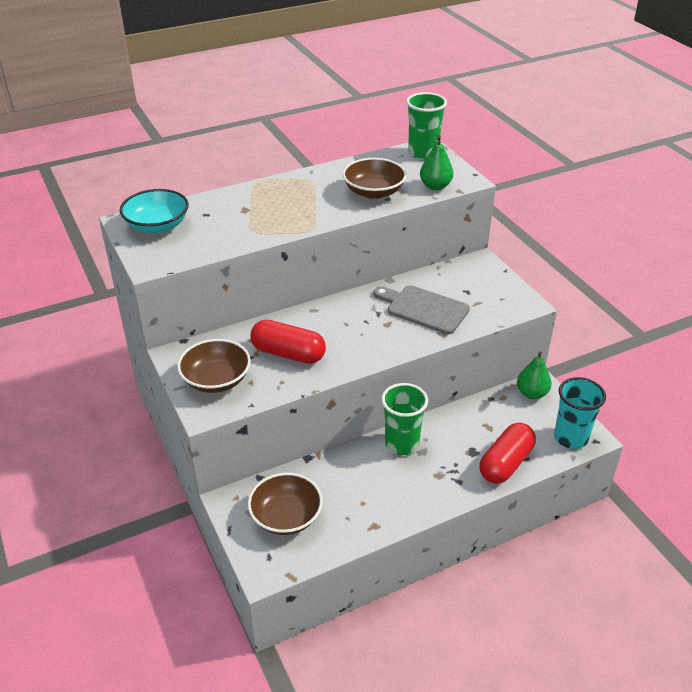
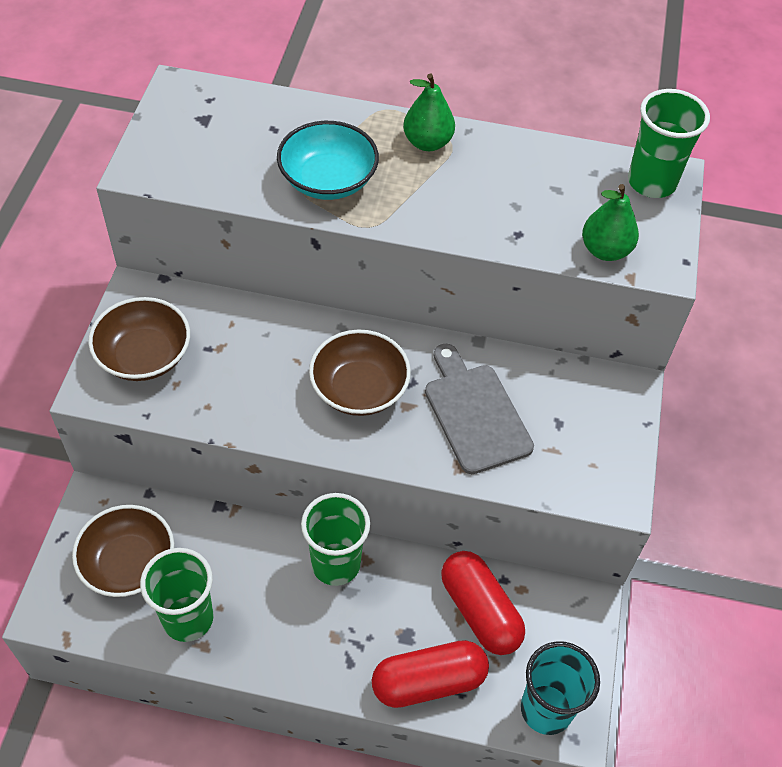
camera: 35 degrees right, 15 degrees up
turquoise bowl [120,189,189,233] -> turquoise bowl moved to [277,121,379,200]
red capsule [250,320,326,364] -> red capsule moved to [441,551,525,655]
brown bowl [342,158,407,199] -> brown bowl moved to [309,330,411,416]
green pear [517,351,552,399] -> green pear moved to [403,73,455,151]
none -> green cup [140,548,213,642]

